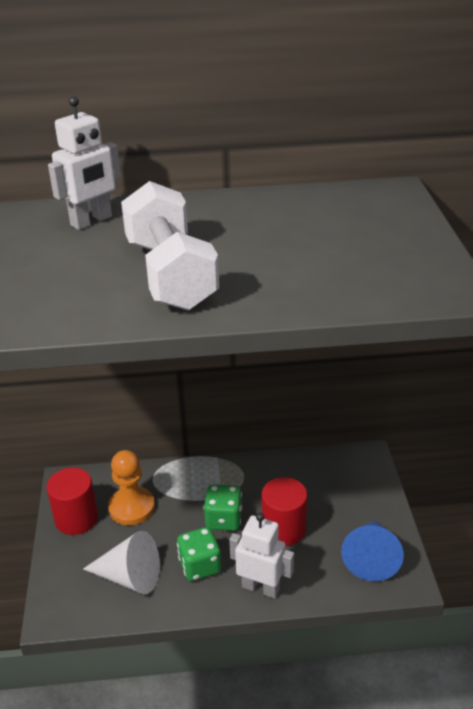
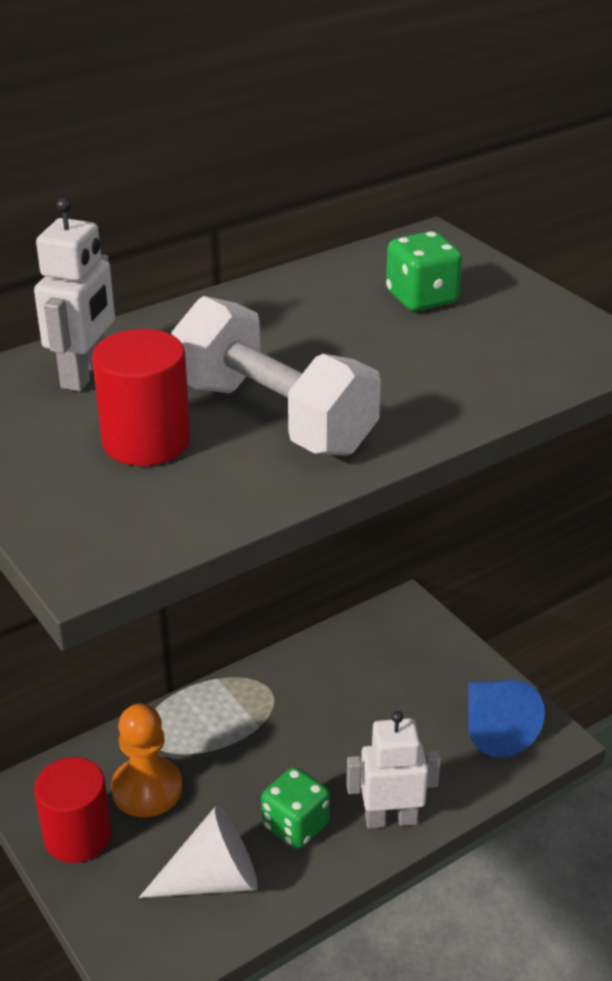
camera: 30 degrees left, 0 degrees up
green dice [204,485,242,531] -> green dice moved to [386,231,462,311]
red cylinder [262,477,307,546] -> red cylinder moved to [92,329,191,466]

